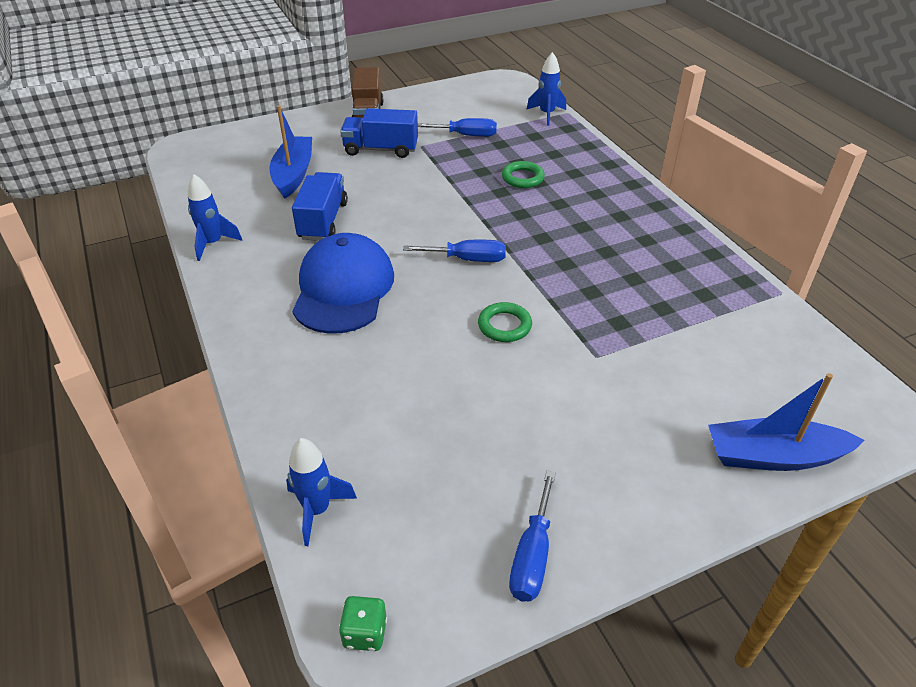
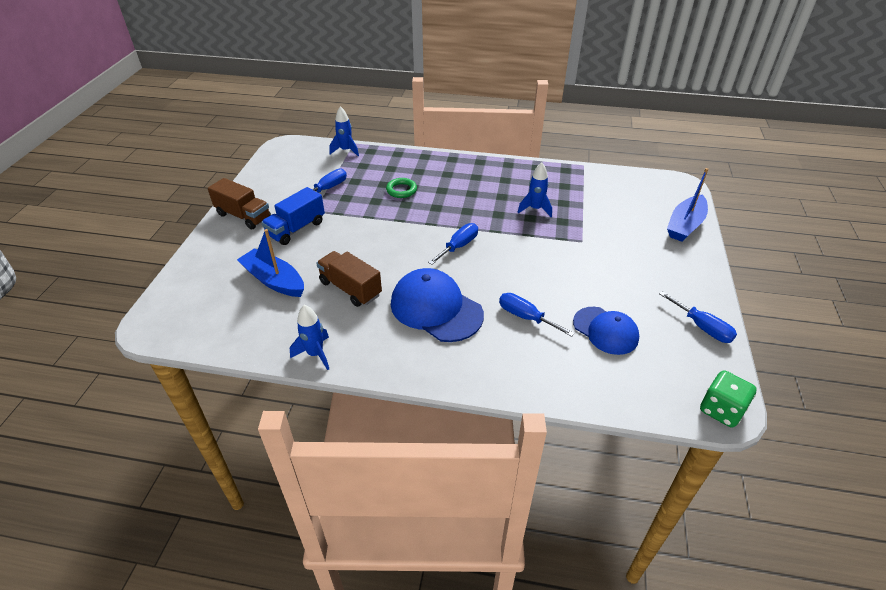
camera: 55 degrees left, 0 degrees up
blue rocket [286,438,357,546] -> blue rocket moved to [517,162,552,217]
blue truck [292,172,348,241] -> brown truck [316,251,382,307]
green dice [339,596,387,651] -> green dice [700,370,757,428], size x1.57
green ring [478,302,532,342] -> none
none -> blue screwdriver [499,293,575,337]
none -> blue cap [573,307,639,355]

